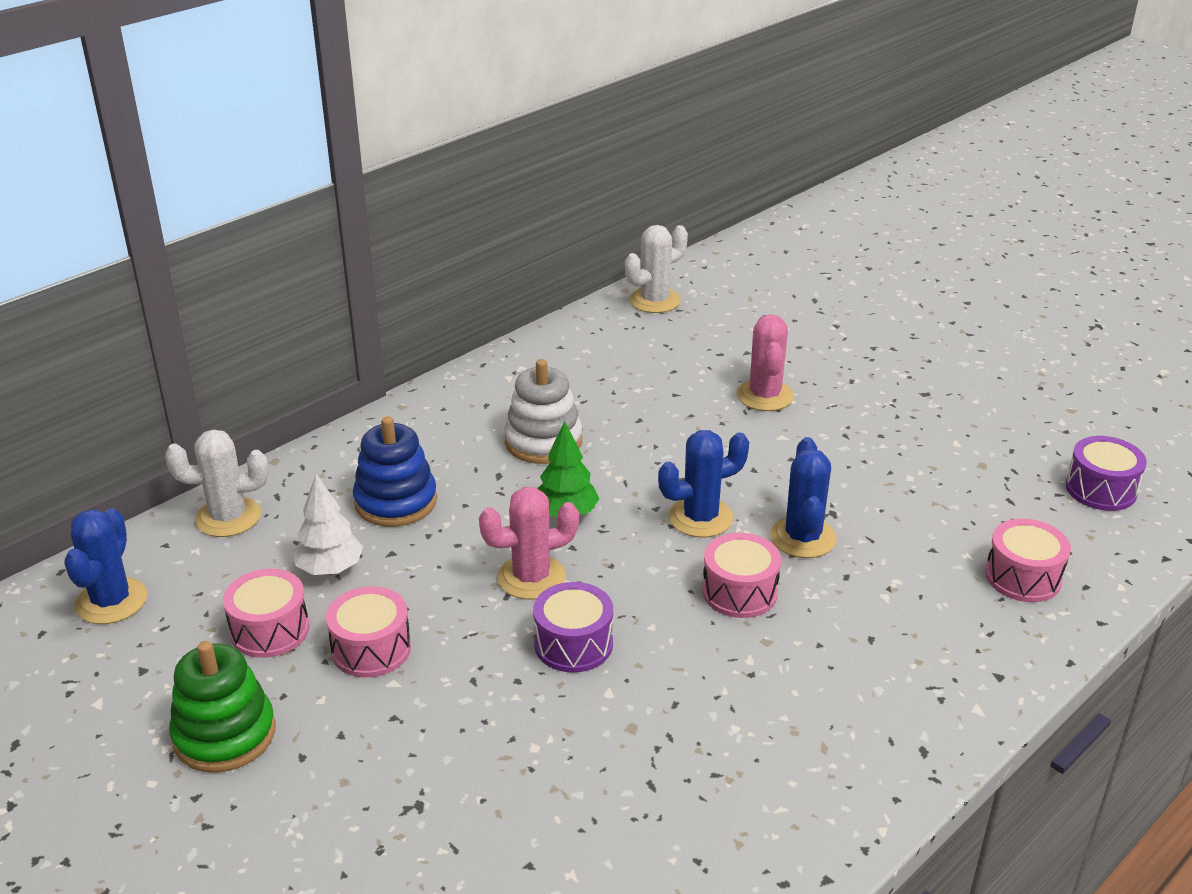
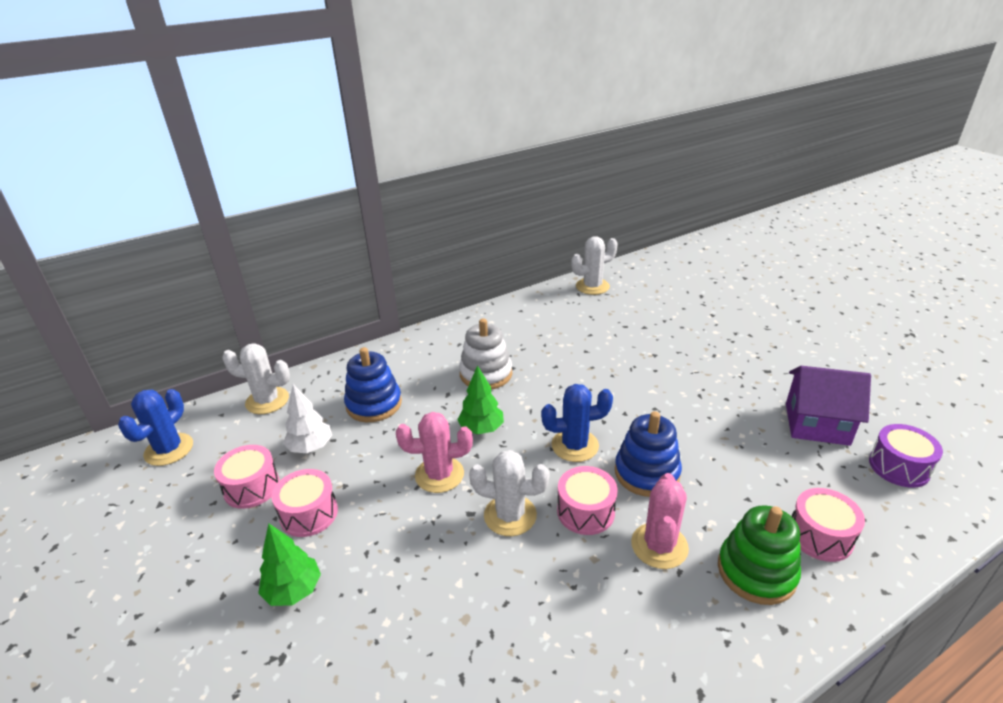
camera: 15 degrees right, 0 degrees up
green stacking toy [169,641,276,773] -> green stacking toy moved to [718,505,801,605]
purple drum [533,582,613,672] -> none
pink cactus [736,314,794,411] -> pink cactus moved to [631,473,689,569]
blue cactus [770,437,837,558] -> blue stacking toy [615,411,682,497]
none -> green tree [258,524,321,606]
none -> white cactus [469,450,550,536]
none -> purple house [786,366,871,446]

